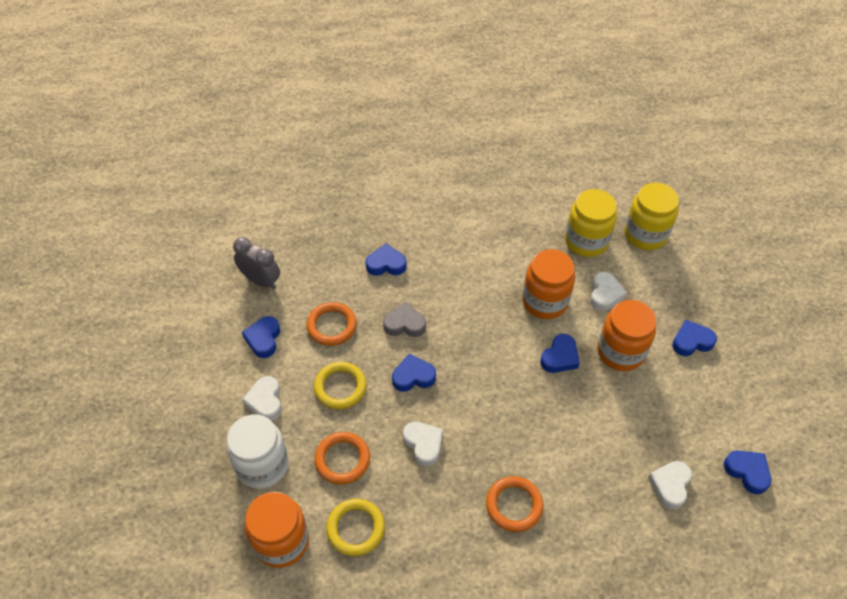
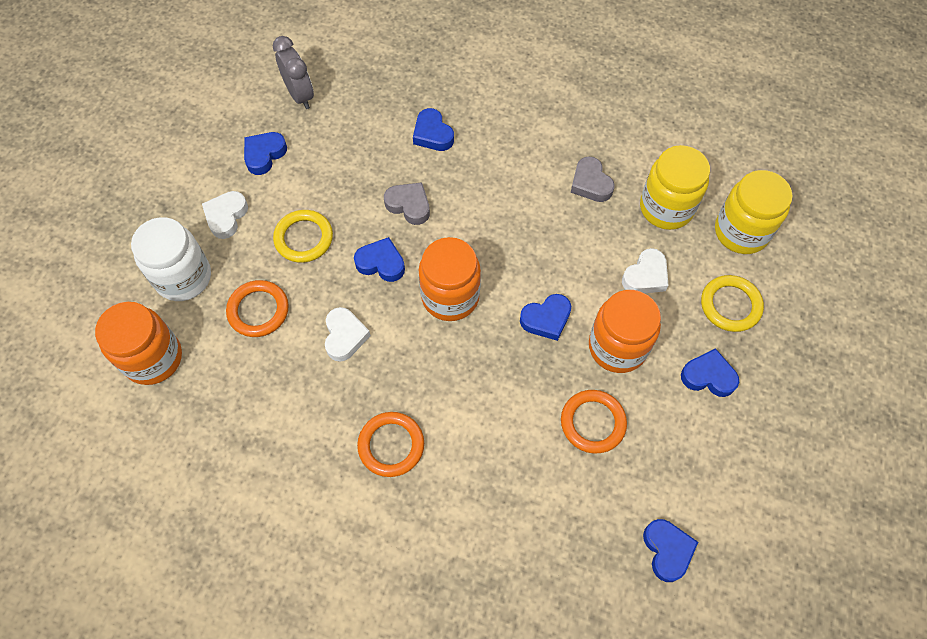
camera: 30 degrees right, 10 degrees up
orange ring [306,302,357,346] -> orange ring moved to [561,390,627,453]
yellow ring [326,499,385,556] -> yellow ring moved to [701,275,764,332]
blue heart [366,244,407,276] -> blue heart turned 150 degrees counterclockwise [413,108,454,151]
orange jar [522,249,575,319] -> orange jar moved to [419,237,481,321]
white heart [648,461,692,509] -> none
none -> grey heart [571,157,615,202]

